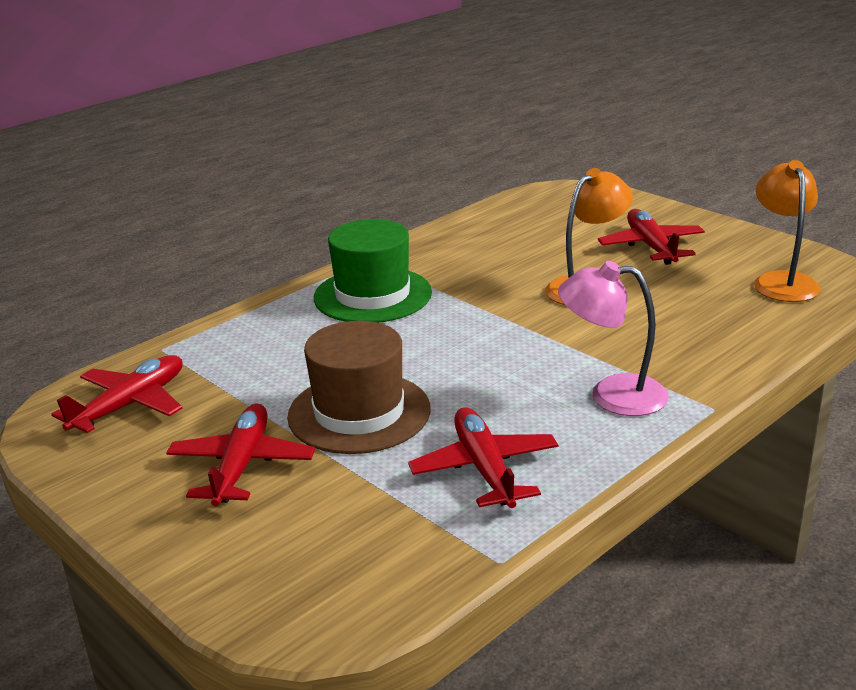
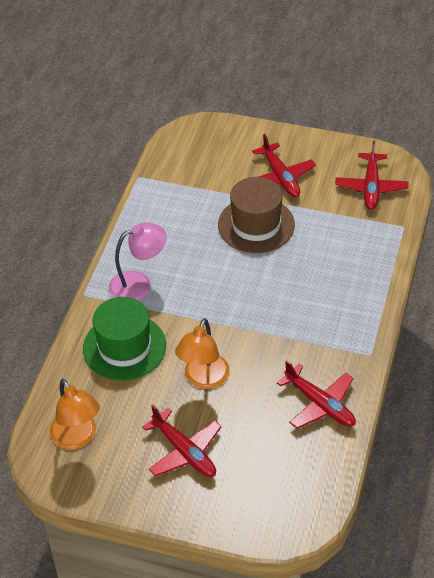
camera: 150 degrees right, 20 degrees up
green hat [314,219,432,323] -> green hat moved to [83,297,166,381]
red plane [408,407,558,508] -> red plane moved to [277,360,356,429]

